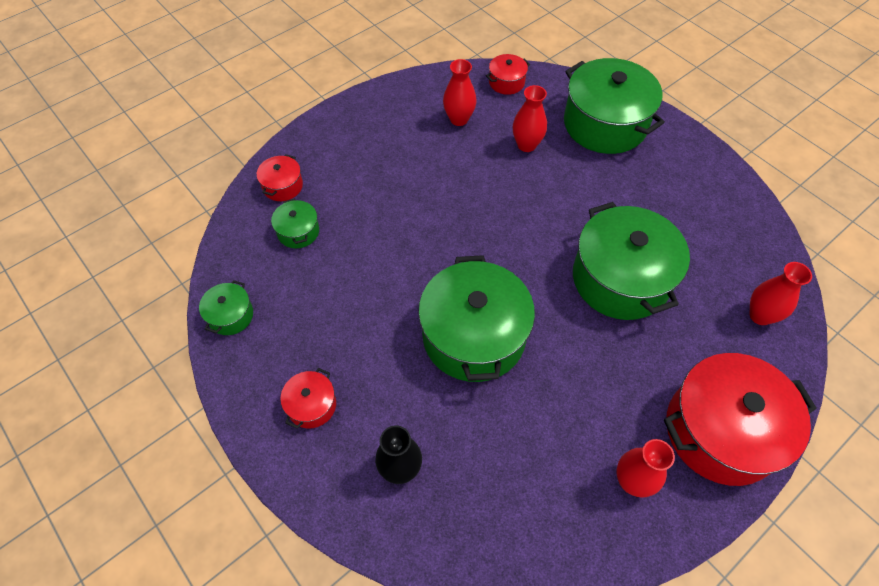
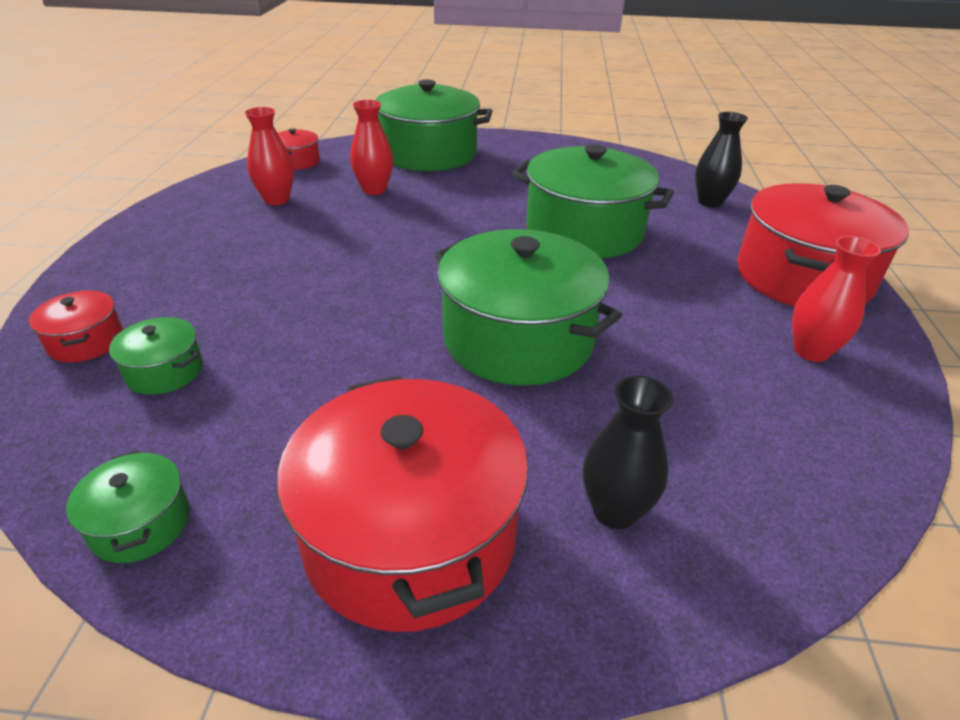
camera: 45 degrees left, 20 degrees down
red pot [280,368,336,429] -> red pot [277,375,529,632], size x2.21
red vase [749,262,812,325] -> black vase [695,112,748,207]

